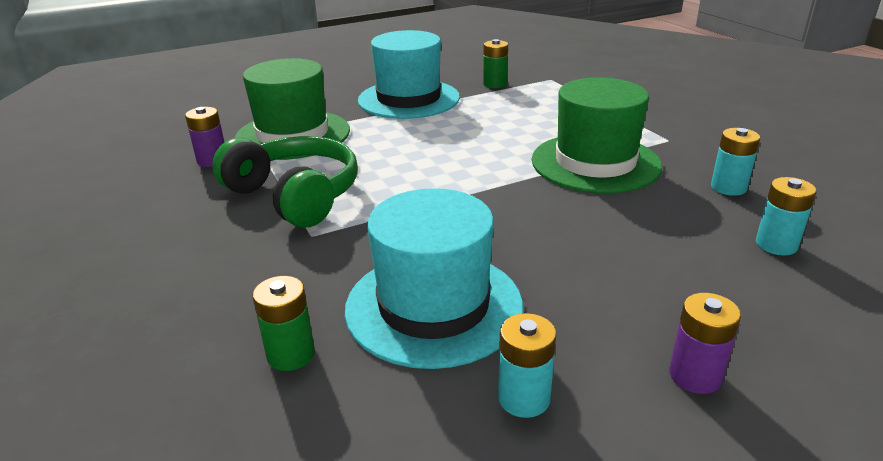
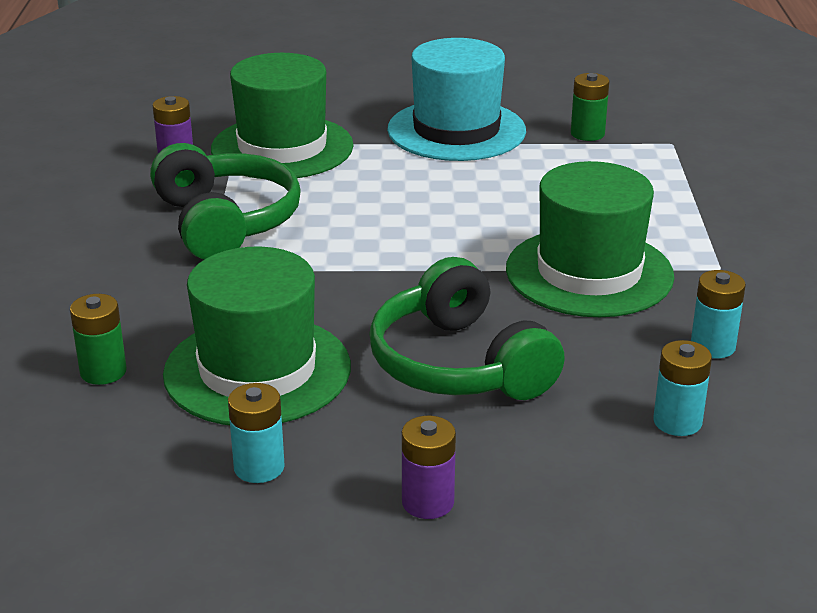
camera: 25 degrees right, 0 degrees up
turquoise hat [345,188,523,369] -> green hat [163,247,351,425]
none -> green headphones [369,257,565,400]

